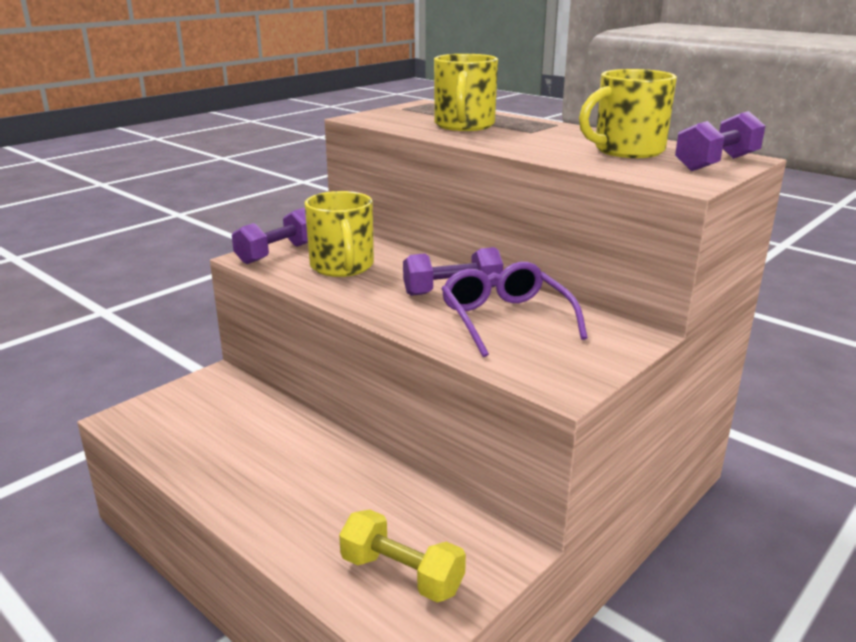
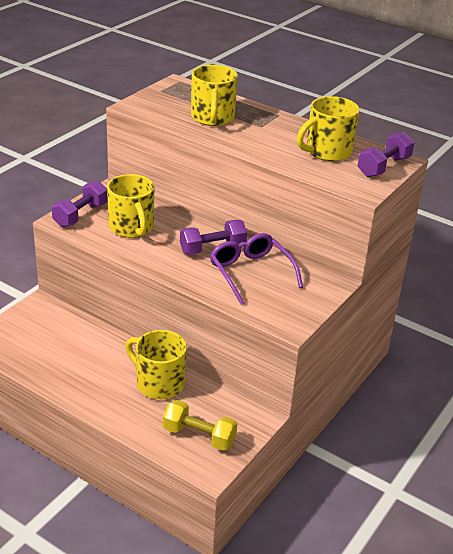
camera: 10 degrees left, 10 degrees up
none -> yellow mug [126,330,187,399]

